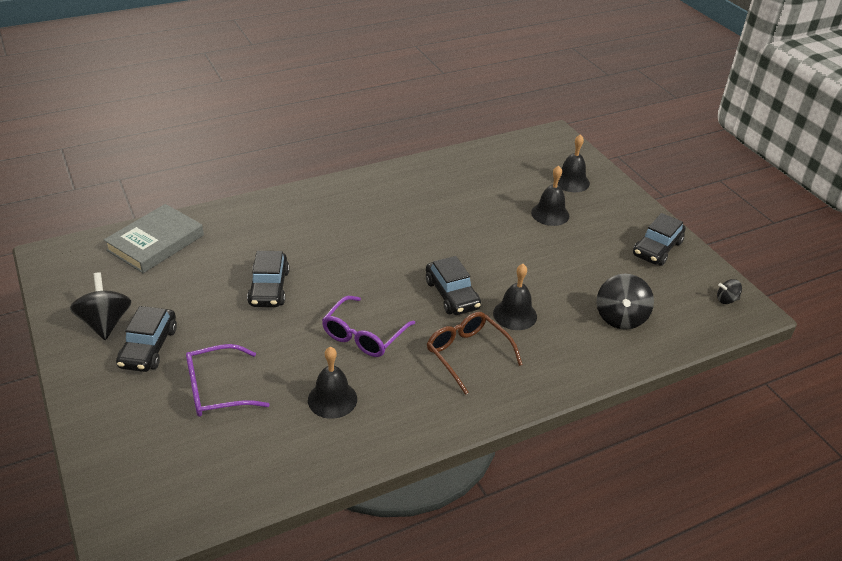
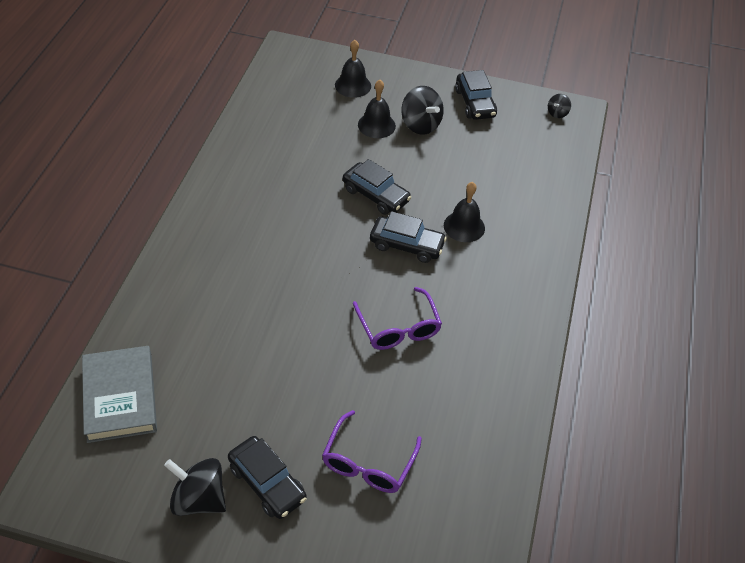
camera: 50 degrees left, 10 degrees up
black car [247,251,290,307] -> black car moved to [343,159,411,215]
black bell [308,347,357,419] -> none
brown glasses [427,312,523,395] -> none
black spinning top [597,274,654,330] -> black spinning top moved to [402,86,444,135]

